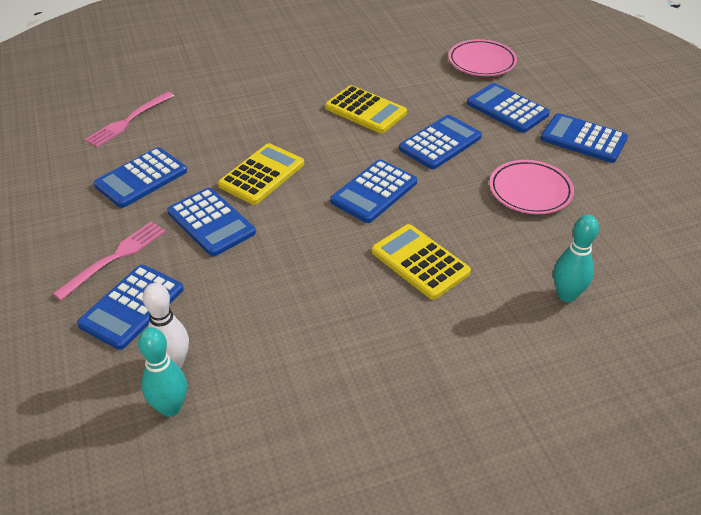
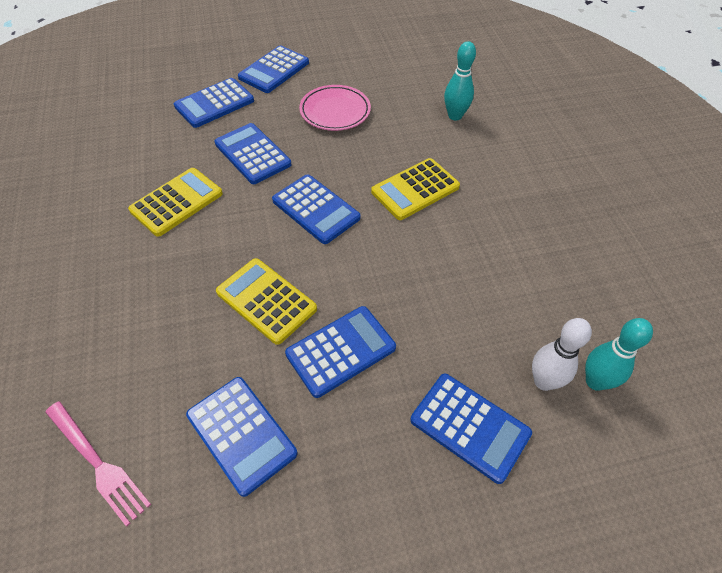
camera: 85 degrees left, 10 degrees up
pink fork [53,222,166,300] -> none
pink plate [448,39,517,76] -> none

